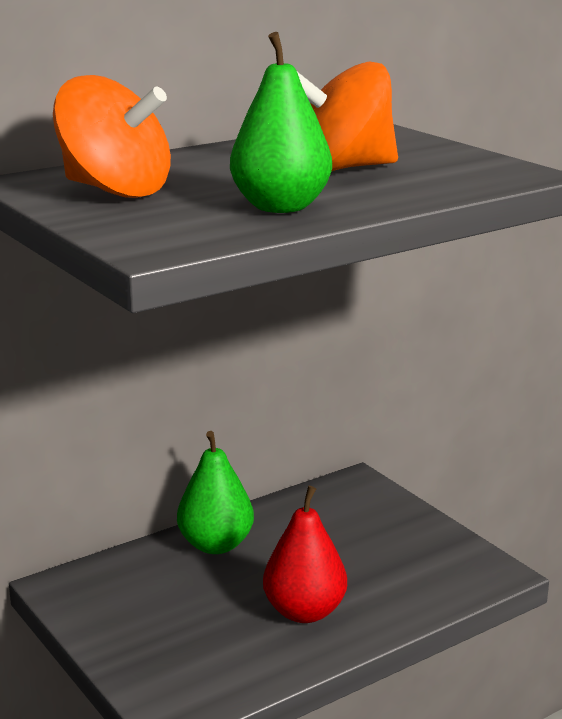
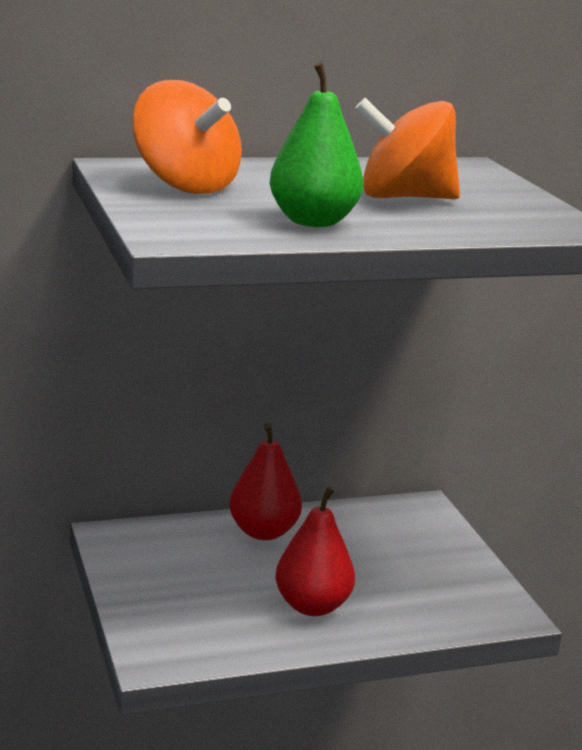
camera: 15 degrees right, 0 degrees up
green pear [177,431,254,554] -> red pear [229,423,302,540]

